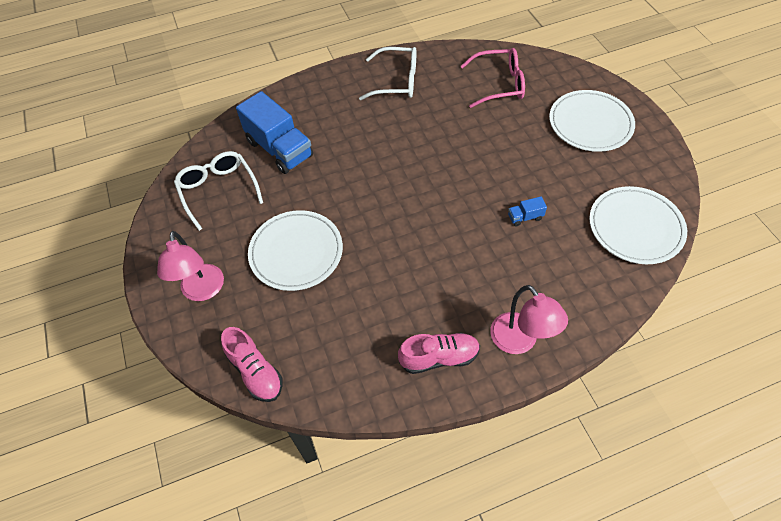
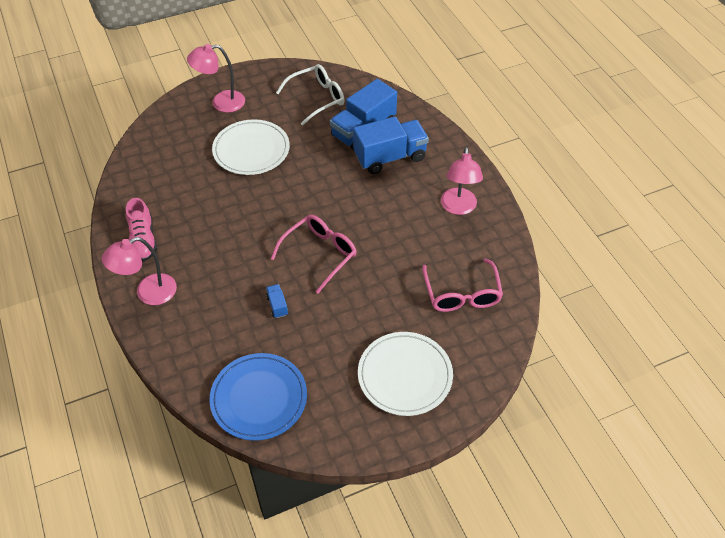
camera: 85 degrees right, 5 degrees down
pink shoe [221,327,283,402] -> none
white glasses [359,47,416,100] -> pink lamp [441,147,483,215]
white plate [589,186,687,264] -> blue plate [209,353,307,441]
none -> pink glasses [271,215,357,293]
none -> blue truck [353,116,429,174]

